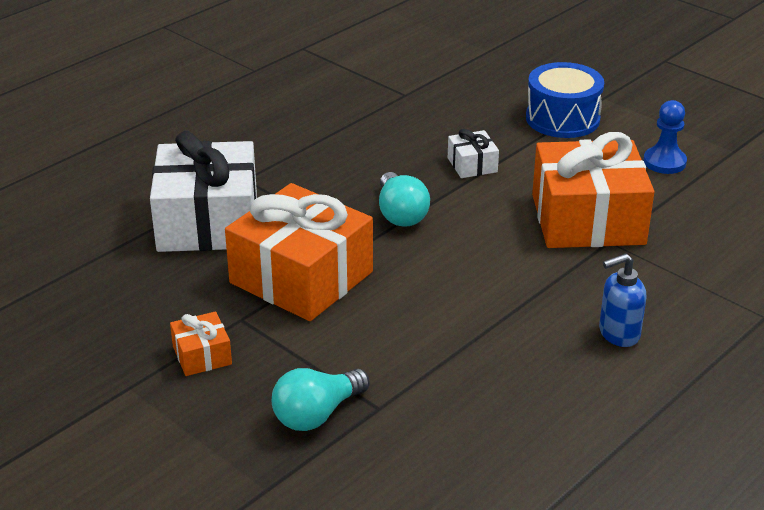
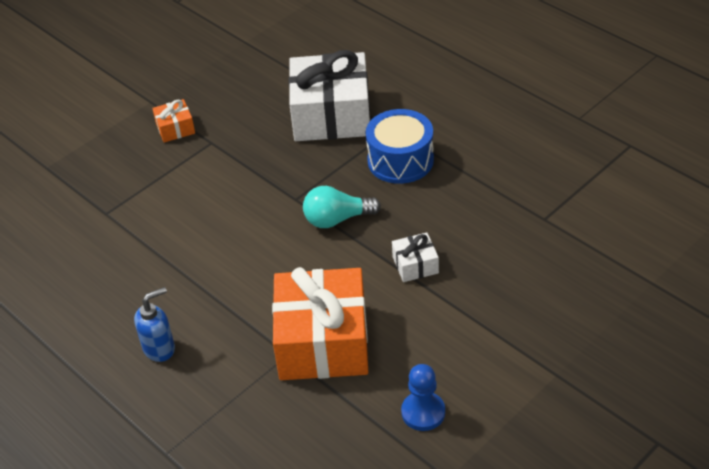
camera: 95 degrees right, 10 degrees up
orange gift [225,183,373,321] -> none
turquoise light bulb [272,368,370,431] -> none
blue drum [526,62,604,138] -> blue drum moved to [366,109,434,184]
blue soap dispenser [599,253,647,347] -> blue soap dispenser turned 75 degrees clockwise [134,287,175,362]

